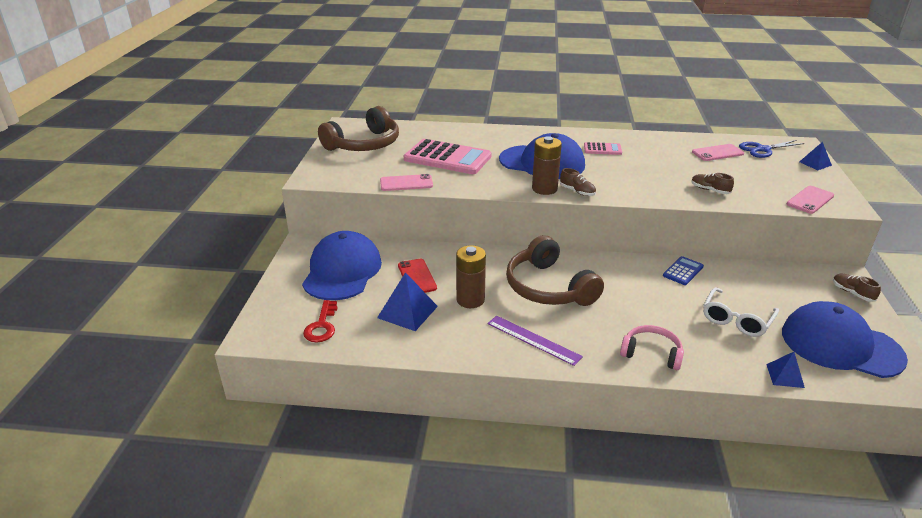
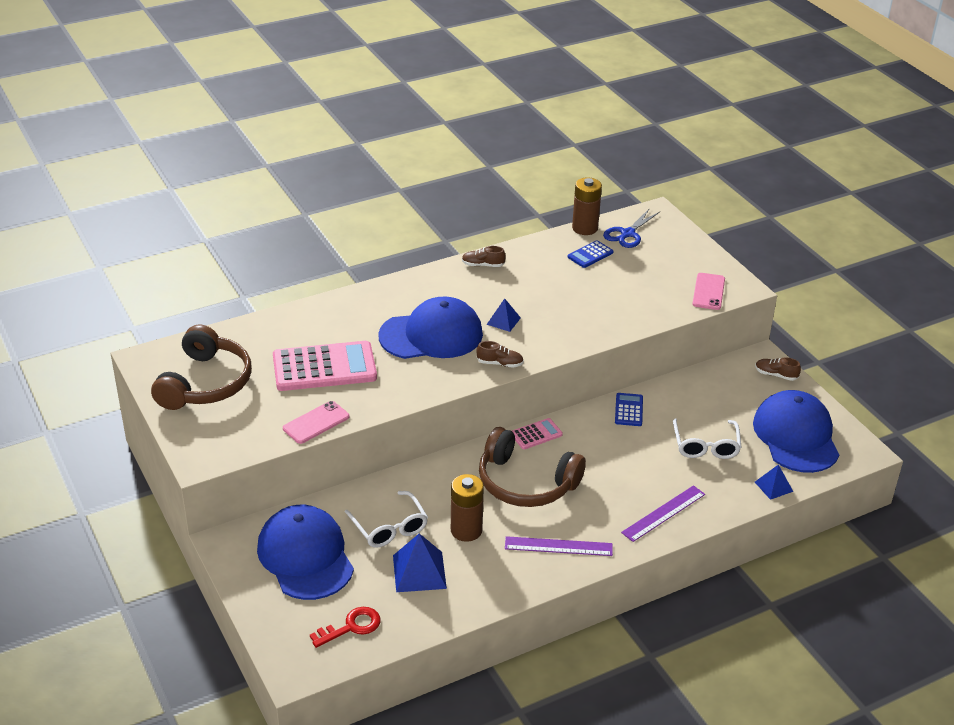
camera: 35 degrees left, 5 degrees up
red key [303,300,338,342] -> red key turned 90 degrees counterclockwise [310,607,381,648]
red phone [398,259,437,293] -> white glasses [345,491,428,548]
brown battery [532,136,562,195] -> brown battery moved to [572,177,602,235]
pink calculator [584,142,622,155] -> pink calculator moved to [512,418,563,450]
pink headphones [620,325,684,370] -> purple ruler [621,485,705,542]
brown shoe [691,173,734,194] -> brown shoe moved to [462,246,506,267]
pink phone [692,144,744,161] -> blue calculator [568,240,613,268]
blue cap [782,301,908,378] -> blue cap turned 90 degrees clockwise [753,390,839,473]
blue pyramid [799,142,832,170] -> blue pyramid moved to [486,298,521,332]

